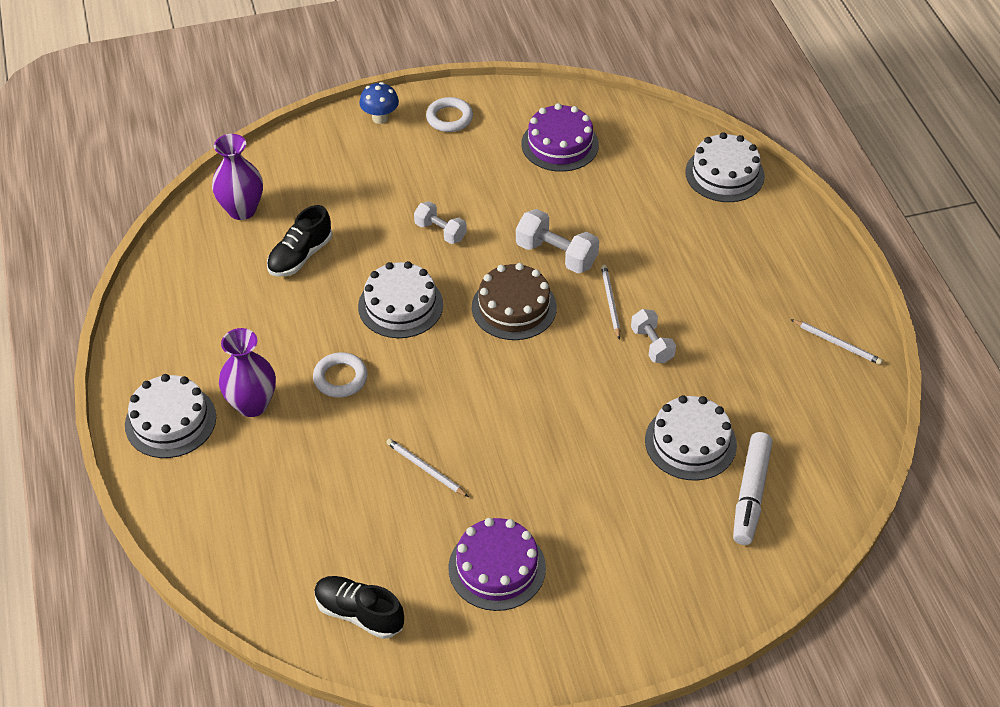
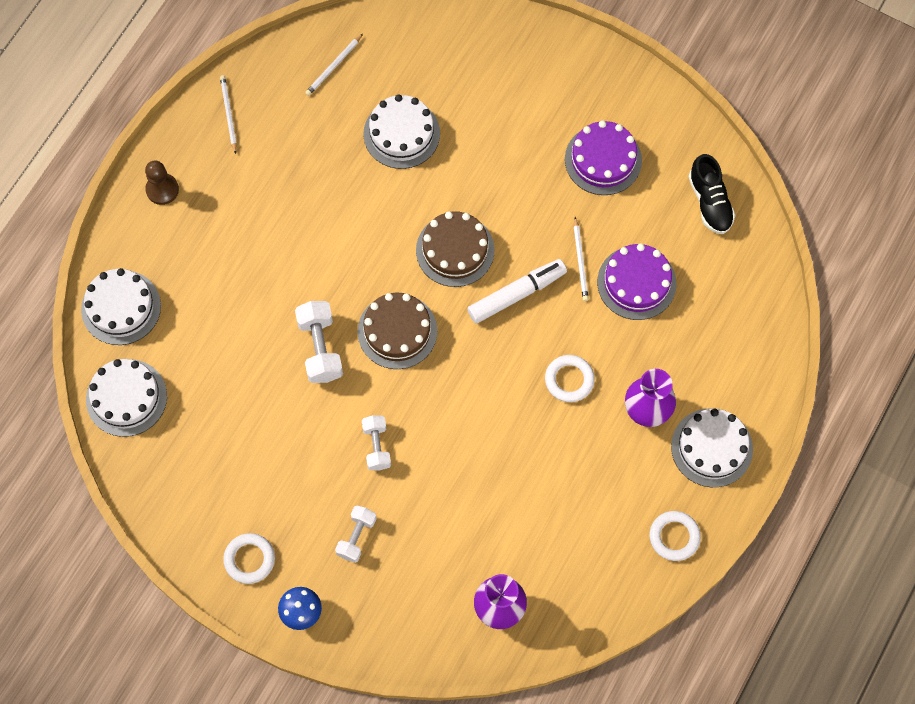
camera: 135 degrees left, 20 degrees up
black shoe [267,205,332,276] -> none
white cake [358,261,443,338] -> white cake moved to [86,359,167,437]
purple cake [521,103,599,172] -> purple cake moved to [597,244,676,320]
white pencil [601,265,620,340] -> white pencil moved to [305,34,363,96]
white dumbbell [631,309,676,363] -> white dumbbell moved to [335,505,376,563]
white marker [733,432,773,545] -> white marker moved to [467,259,567,324]
none -> brown pawn [145,160,179,205]
none -> brown cake [416,211,494,287]
none -> white ring [650,511,701,561]

